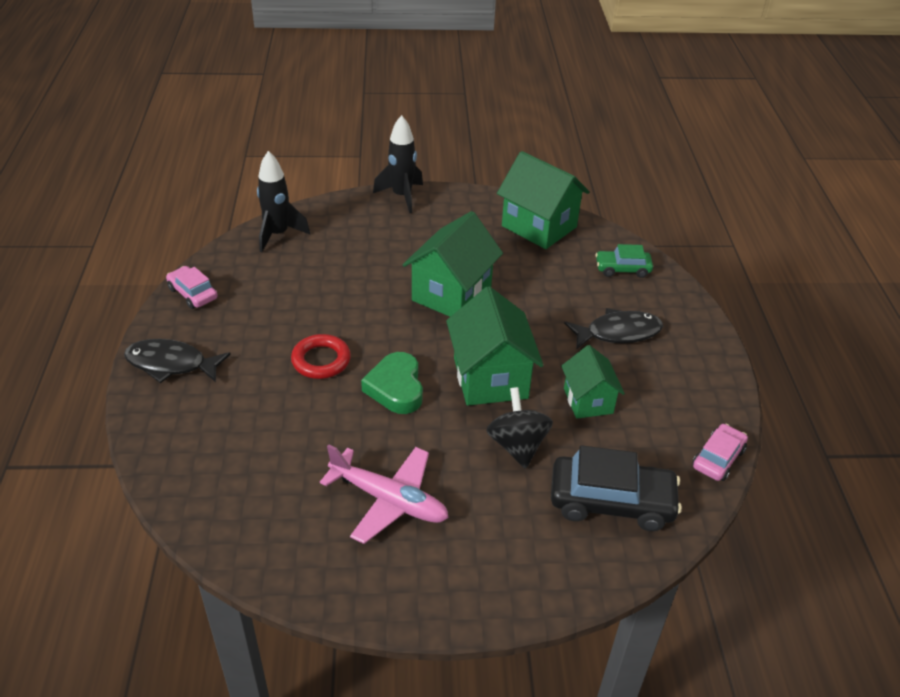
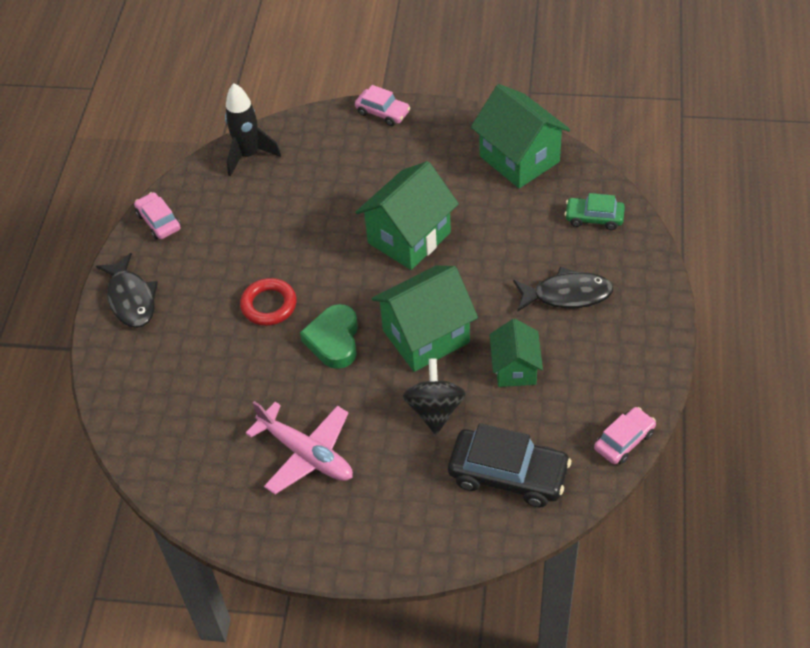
camera: 15 degrees right, 10 degrees up
black fish [124,339,231,383] -> black fish turned 135 degrees counterclockwise [96,253,158,328]
black rocket [373,115,423,213] -> pink car [355,85,410,126]
green house [446,286,544,406] -> green house turned 60 degrees clockwise [372,266,478,372]

